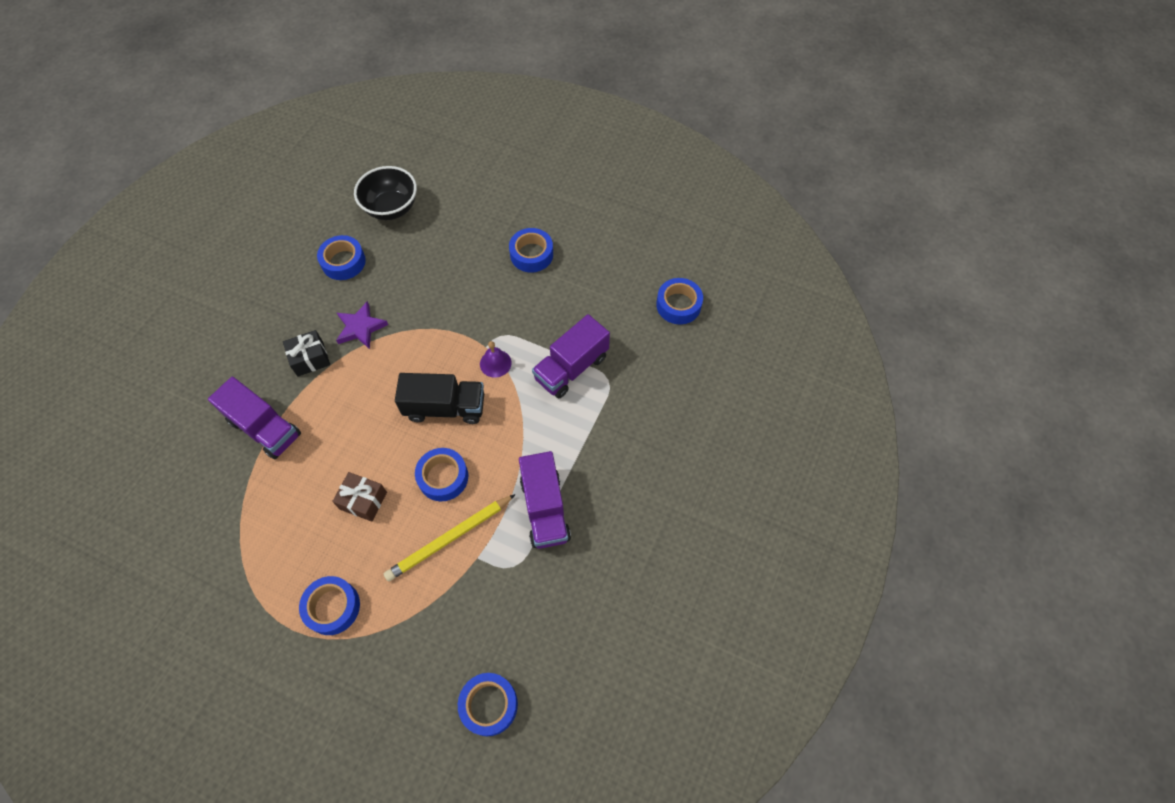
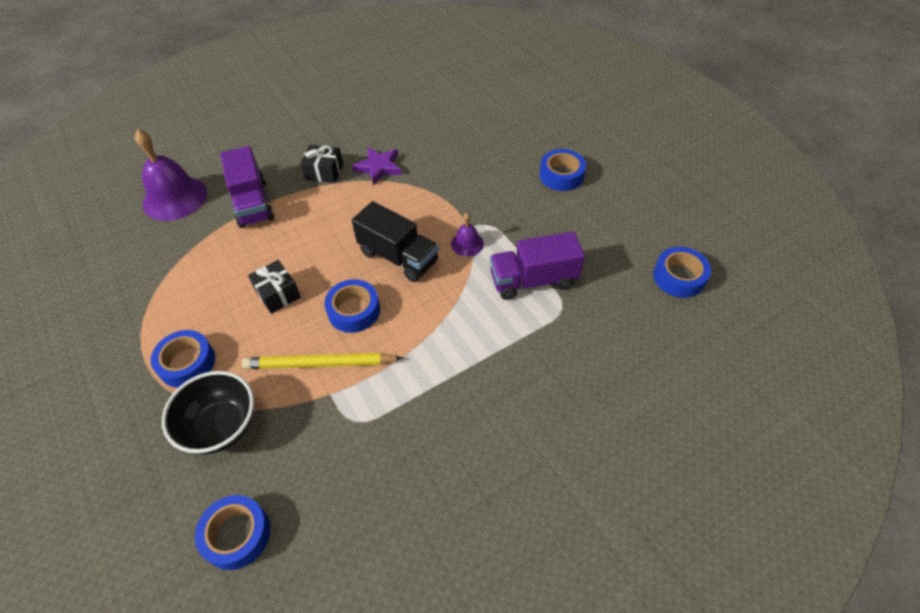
camera: 35 degrees right, 10 degrees down
blue tape [317,235,366,280] -> none
brown gift [332,472,387,522] -> black gift [248,260,301,314]
black bowl [354,166,417,220] -> black bowl moved to [162,371,254,454]
purple truck [519,451,571,549] -> none
none -> purple bell [135,129,207,221]

